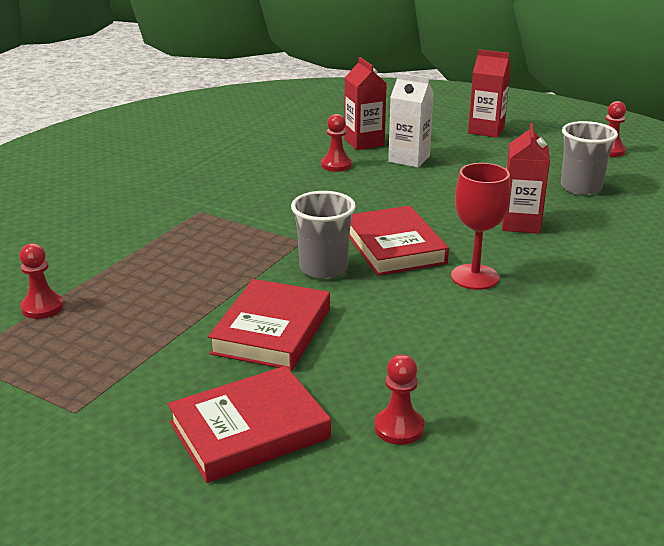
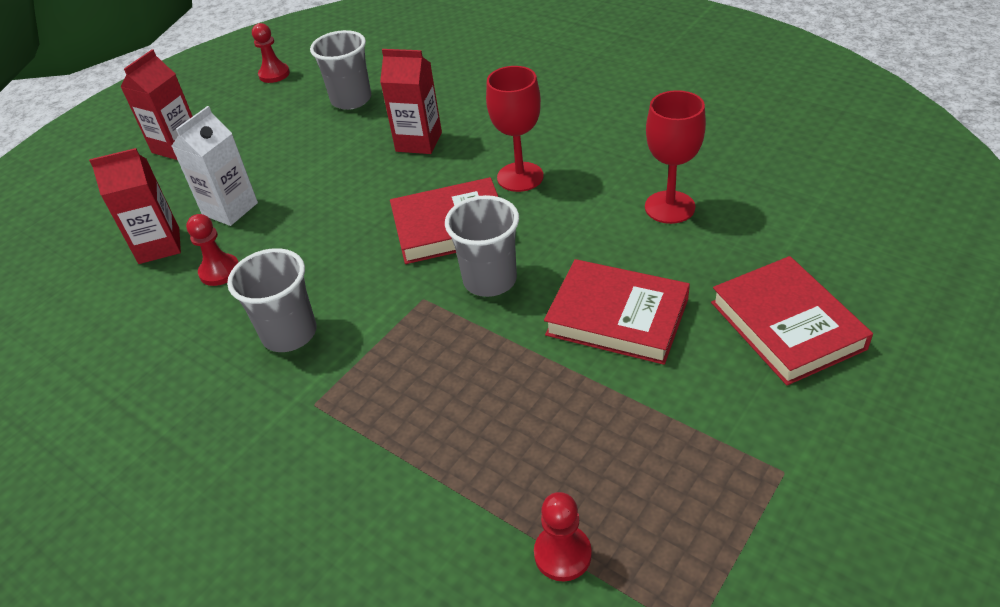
camera: 80 degrees left, 15 degrees up
red pawn [375,354,424,445] -> none
none -> grey cup [227,248,317,352]
none -> red goblet [645,90,706,224]

